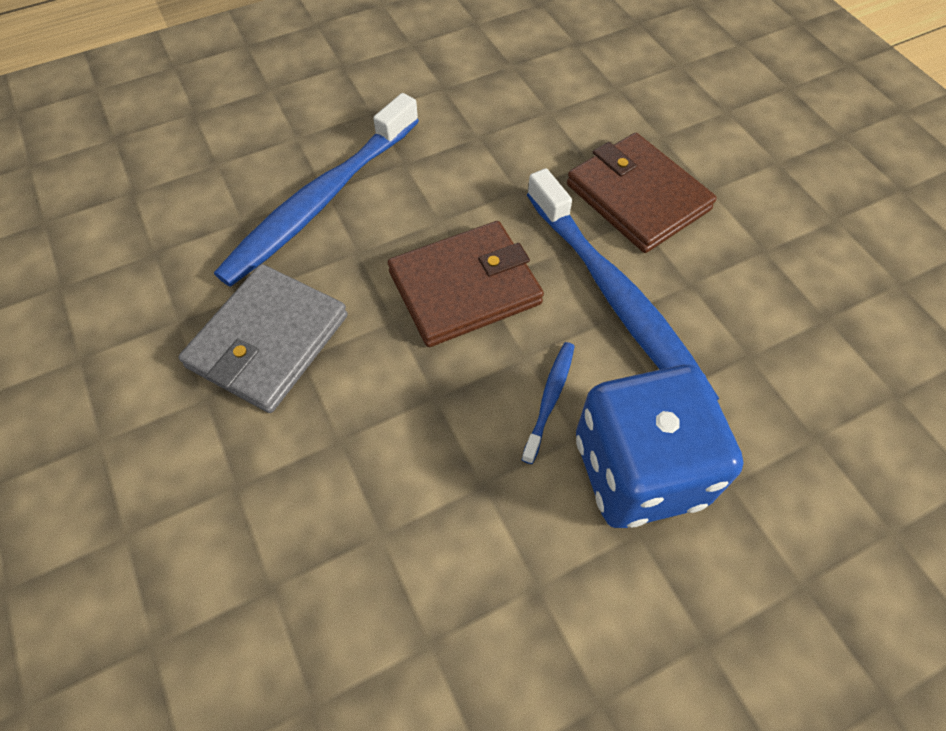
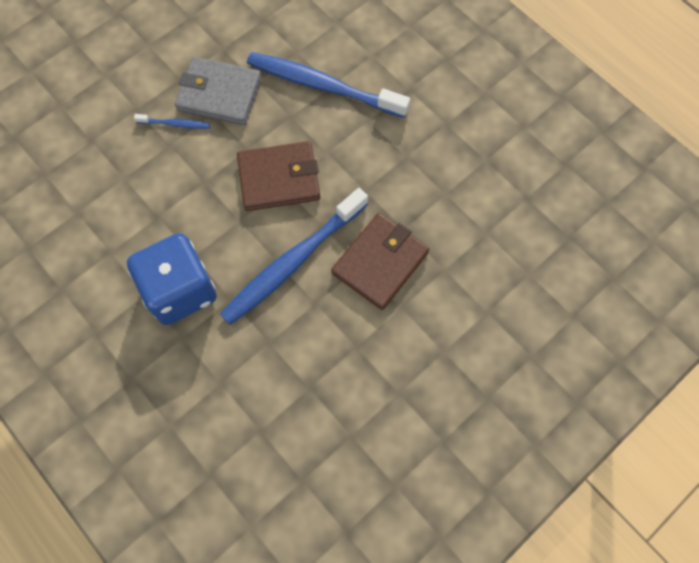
camera: 75 degrees right, 10 degrees up
brown wallet [388,221,544,347] -> brown wallet turned 60 degrees counterclockwise [237,141,320,211]
blue toothbrush [522,342,575,464] -> blue toothbrush moved to [134,114,210,129]

